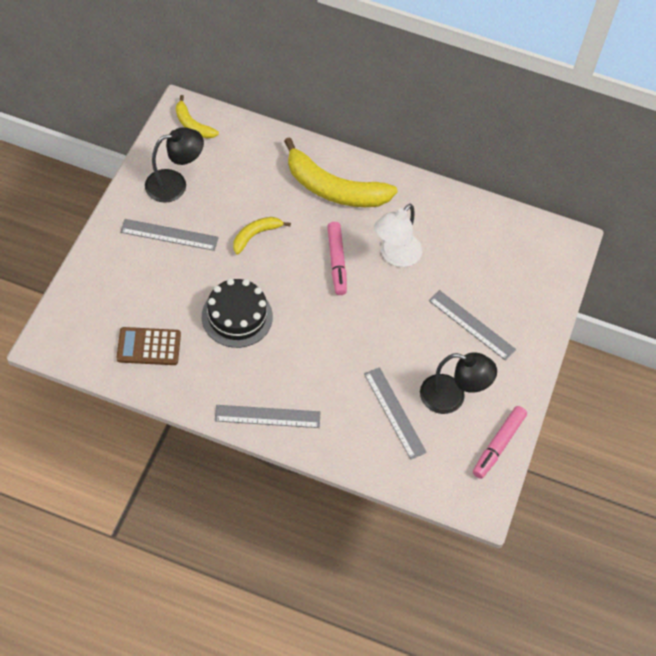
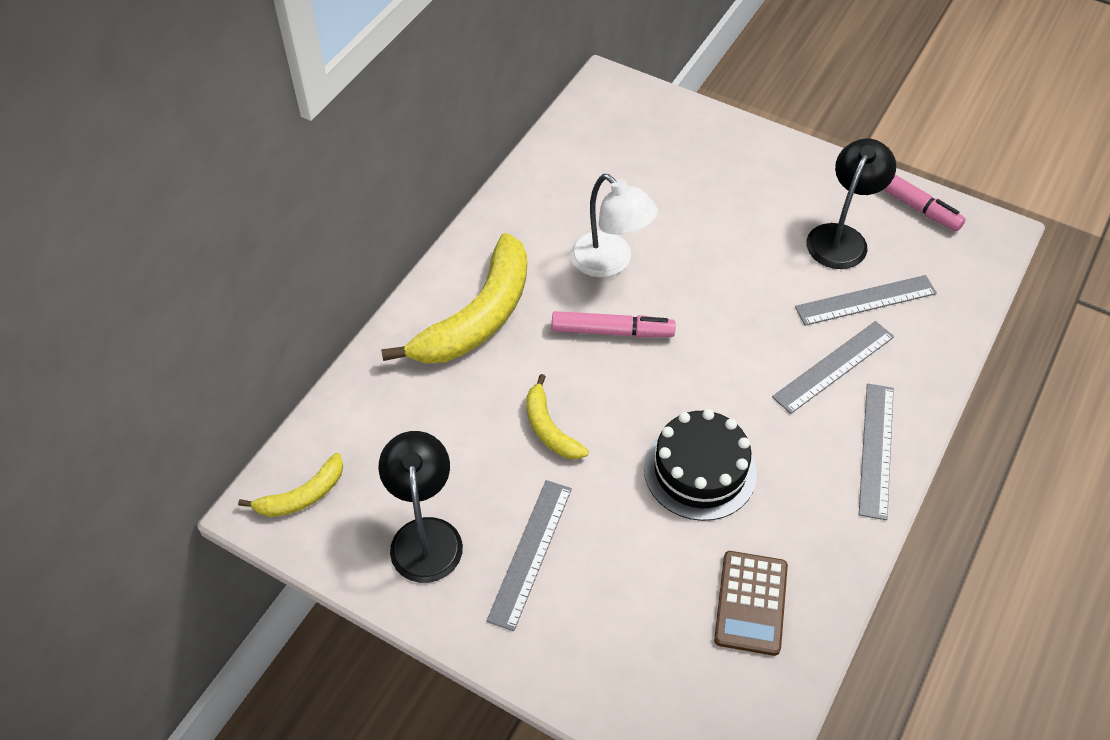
camera: 75 degrees left, 5 degrees down
grey ruler [429,290,516,361] -> grey ruler moved to [772,321,894,414]

